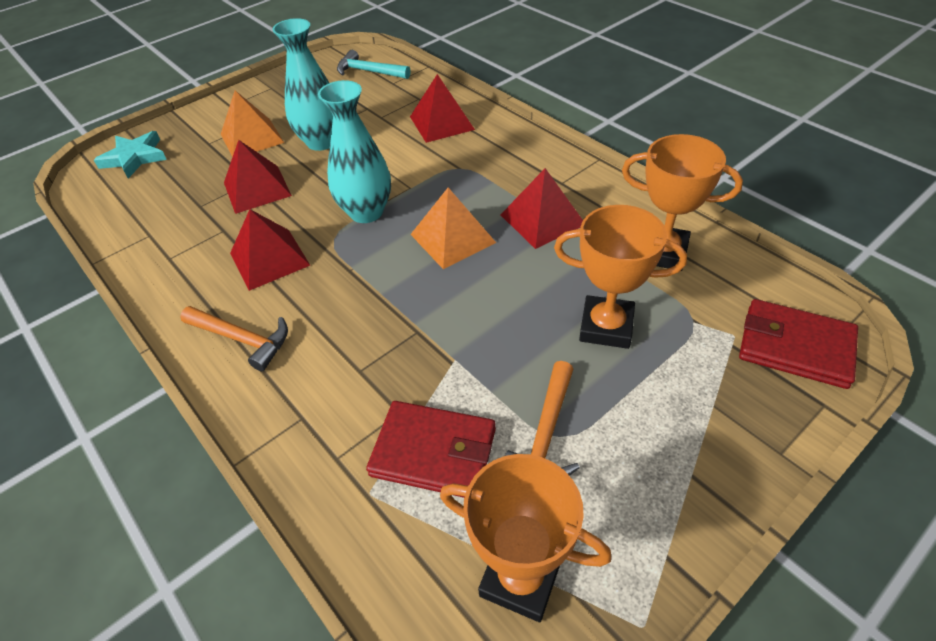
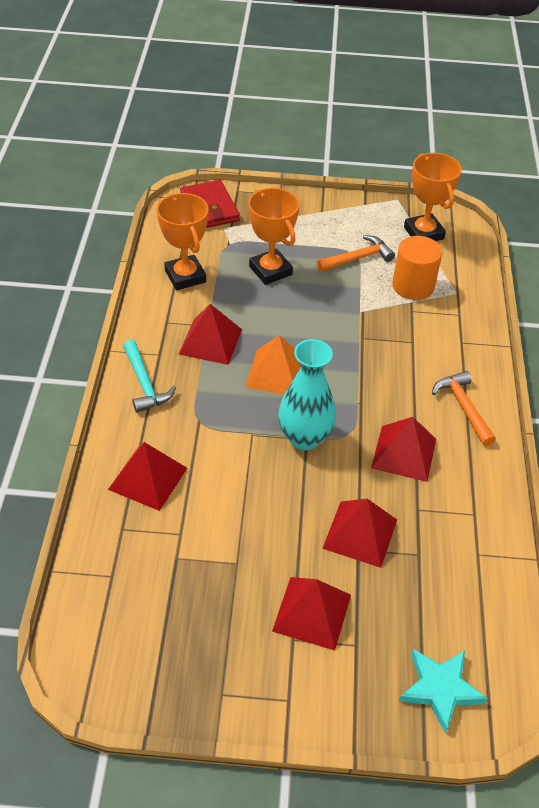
camera: 140 degrees left, 0 degrees up
orange pyramid [221,91,284,157] -> red pyramid [272,577,351,651]
turquoise vase [272,18,333,151] -> none
turquoise hammer [337,50,411,79] -> turquoise hammer moved to [123,340,176,413]
red wallet [366,401,496,498] -> orange cylinder [392,236,442,300]

